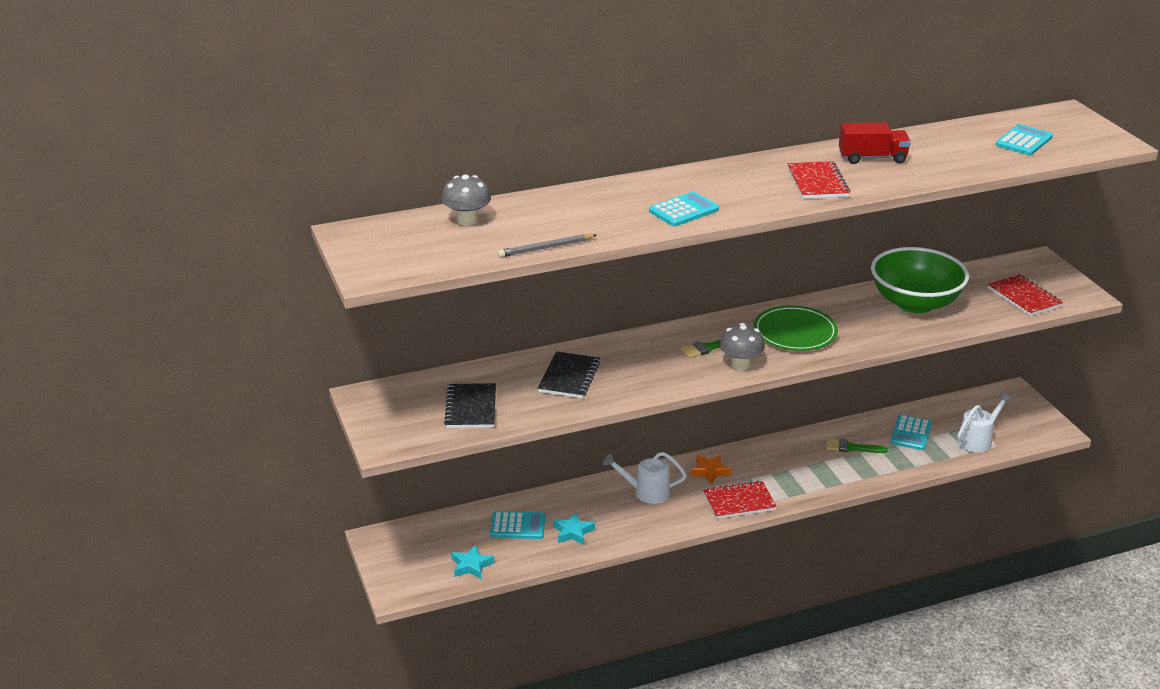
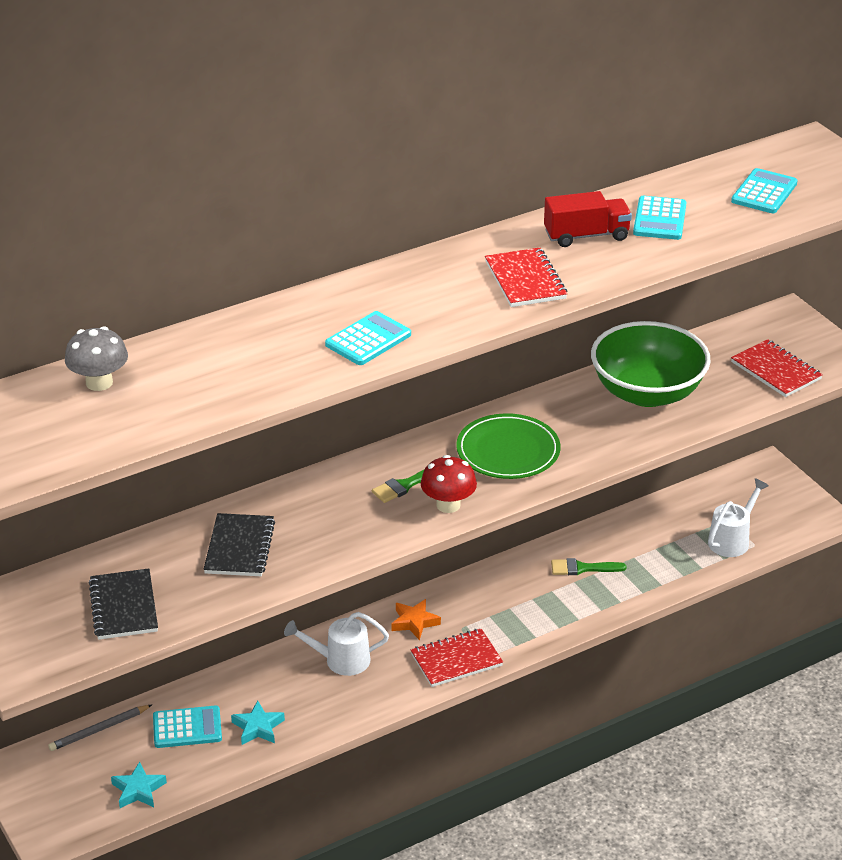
camera: 10 degrees left, 5 degrees up
grey pencil [498,234,597,258] -> grey pencil moved to [48,705,152,751]
grey mushroom [719,323,765,370] -> red mushroom [421,455,477,513]
turquoise calculator [890,414,932,450] -> turquoise calculator moved to [633,196,686,240]

